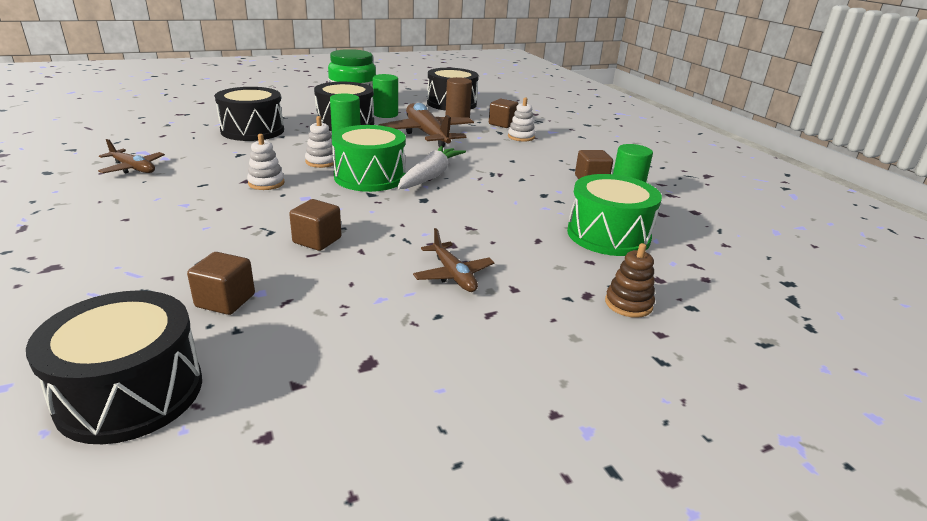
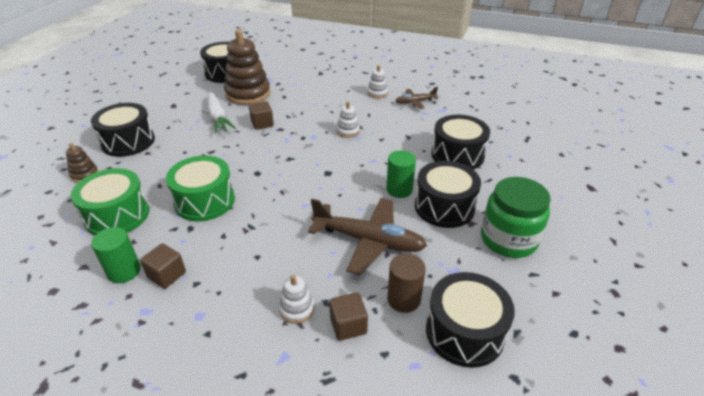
camera: 135 degrees right, 10 degrees up
brown cube [187,252,255,315] -> brown stacking toy [224,29,271,105]
white stacking toy [305,116,336,168] -> white stacking toy moved to [367,65,388,98]
green drum [331,125,406,192] -> green drum moved to [166,156,235,222]
green cylinder [372,74,398,118] -> none
white carrot [397,146,466,189] -> white carrot moved to [207,92,236,133]
brown plane [413,228,495,292] -> none
none -> black drum [91,103,155,157]

